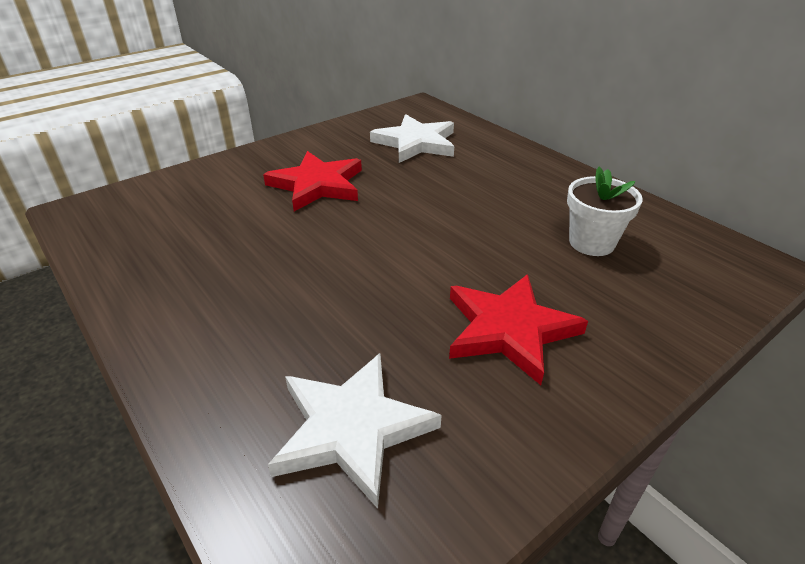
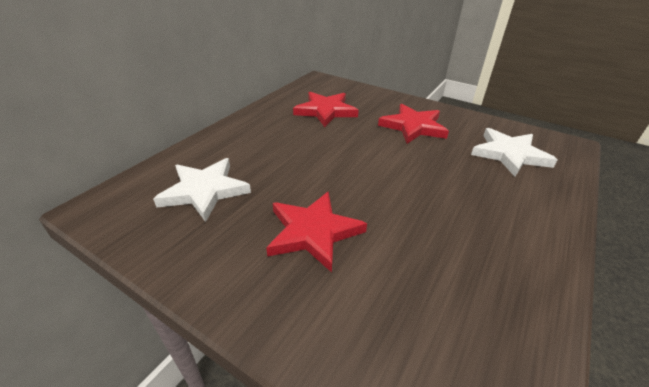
camera: 110 degrees left, 0 degrees up
white flower pot [567,167,642,256] -> red star [293,92,359,127]

